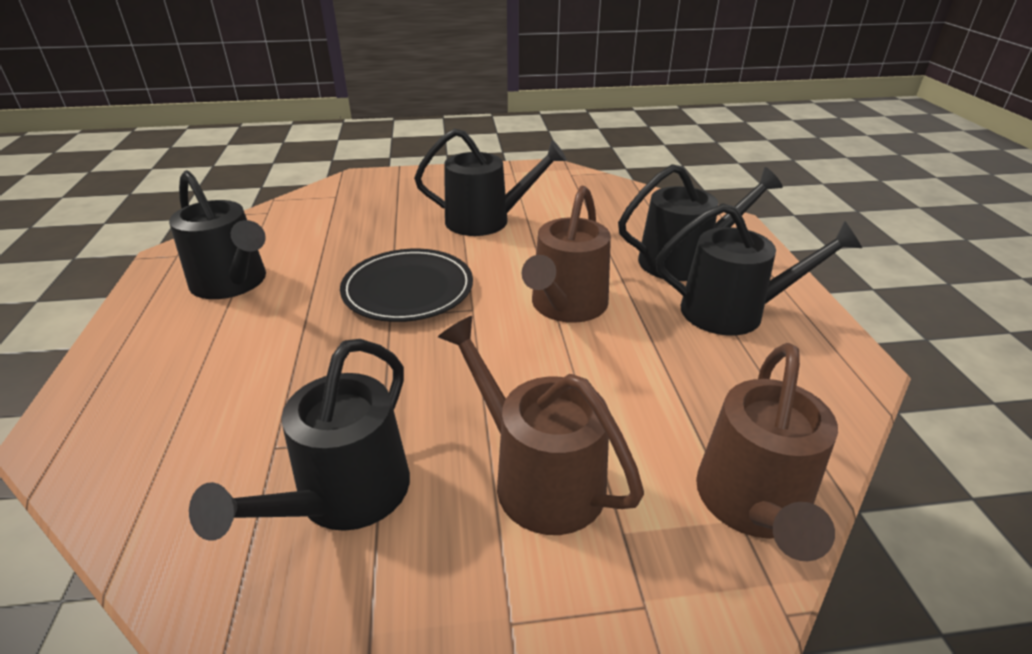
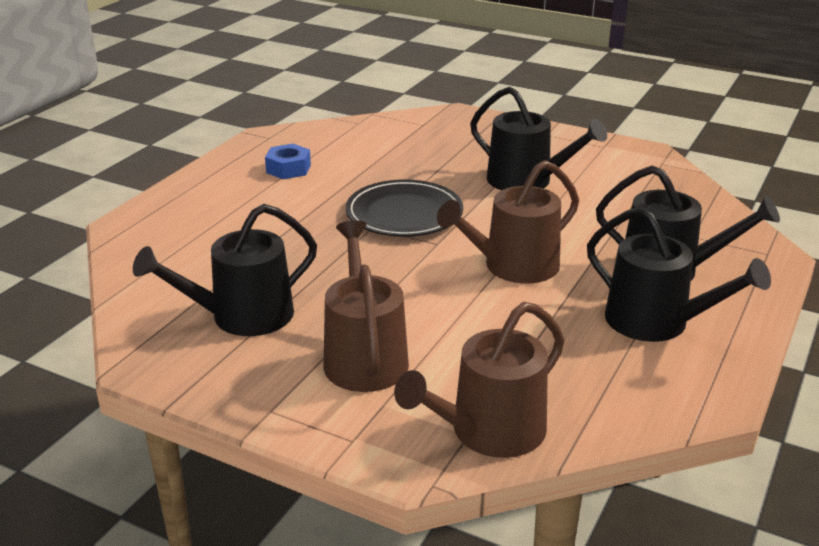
camera: 35 degrees right, 5 degrees down
black watering can [169,170,266,299] -> blue nut [265,144,311,179]

